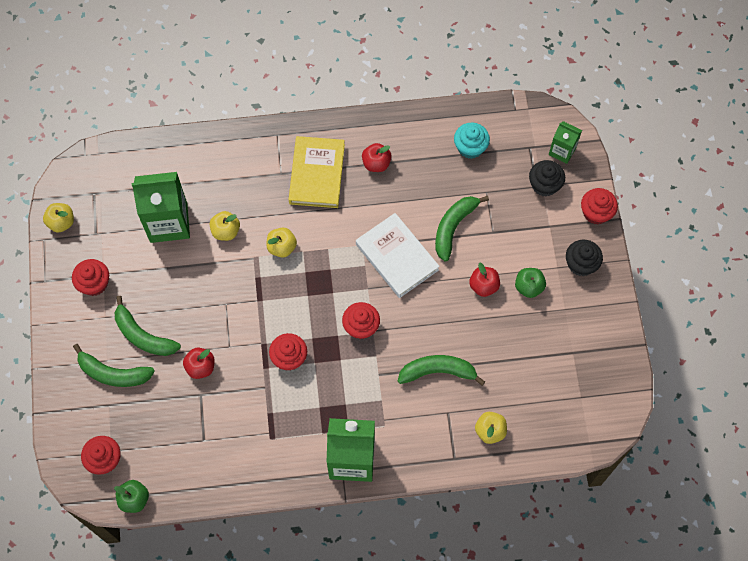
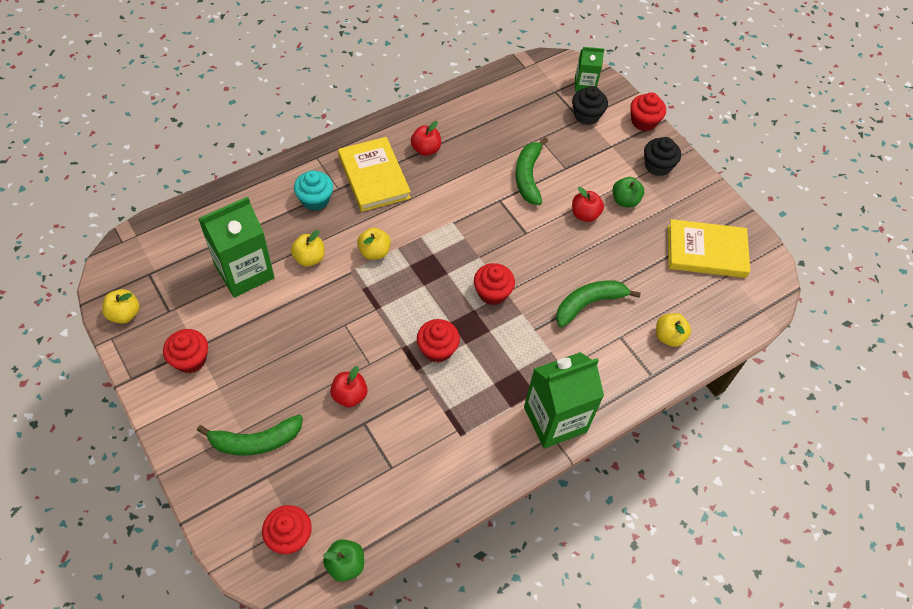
camera: 30 degrees left, 10 degrees down
green banana [115,296,181,356] -> none
white book [356,213,440,298] -> none
turquoise cupcake [454,123,490,159] -> turquoise cupcake moved to [294,170,333,211]
none -> yellow book [668,219,750,278]

